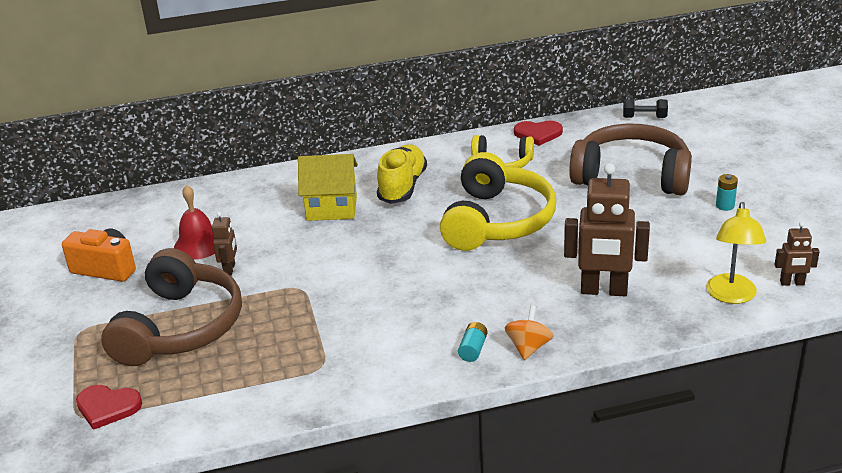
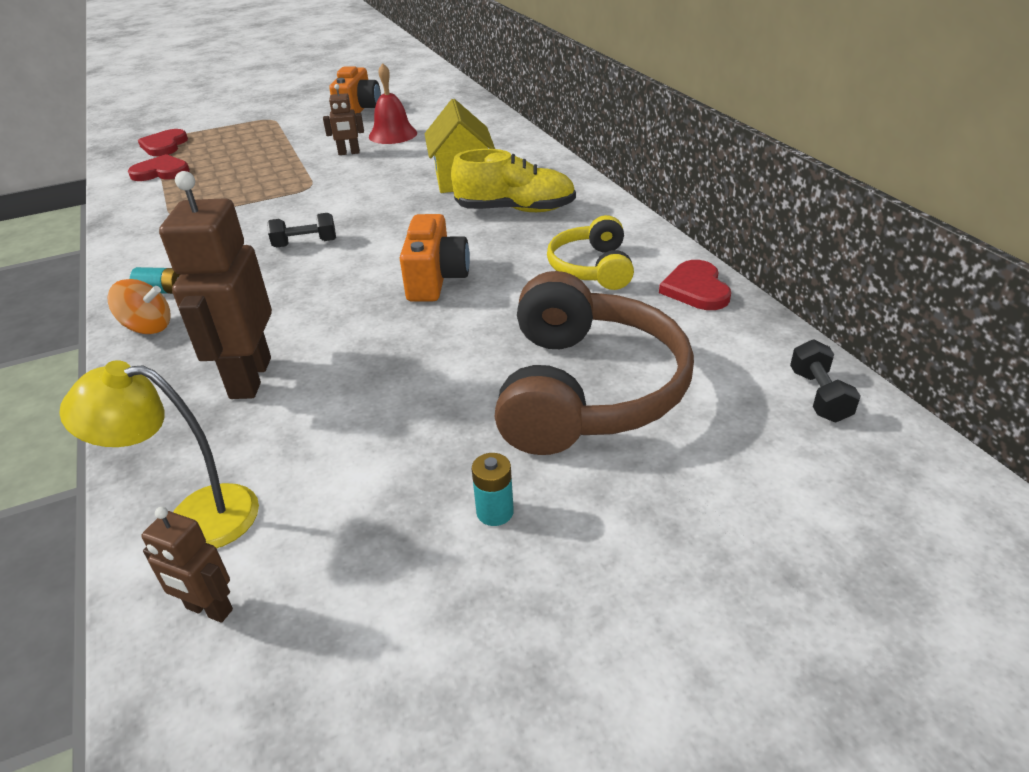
camera: 80 degrees right, 5 degrees up
brown headphones [101,248,242,366] -> none
yellow headphones [440,152,556,251] -> orange camera [400,214,470,302]
brown robot [775,222,820,286] -> brown robot turned 60 degrees counterclockwise [141,507,233,623]
none -> red heart [128,154,190,181]
none -> black dumbbell [267,213,336,247]

